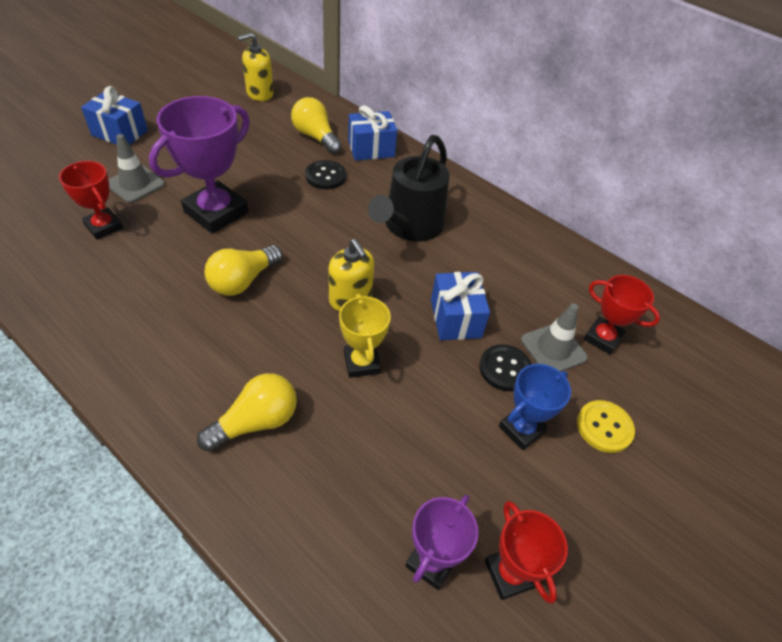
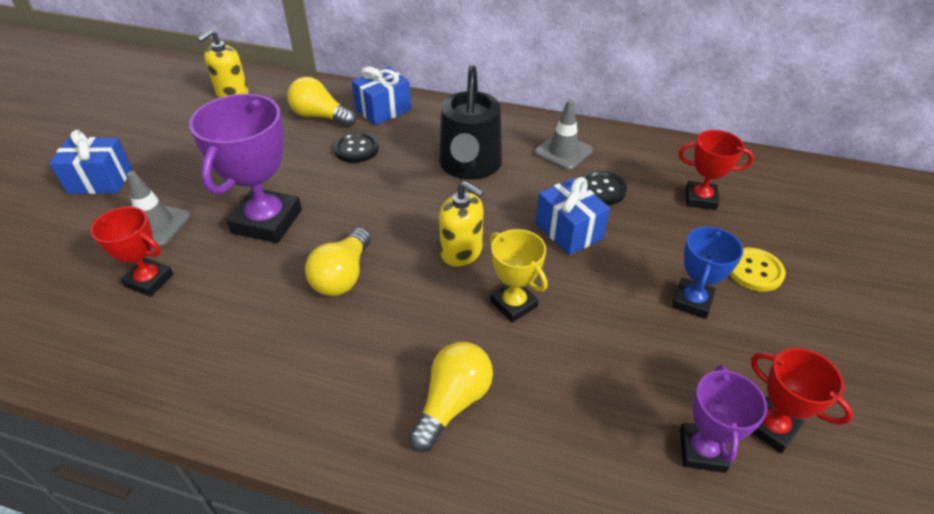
camera: 20 degrees left, 5 degrees down
black button [479,344,532,391] -> black button moved to [582,170,627,205]
grey traffic cone [521,303,588,372] -> grey traffic cone moved to [534,100,593,170]

